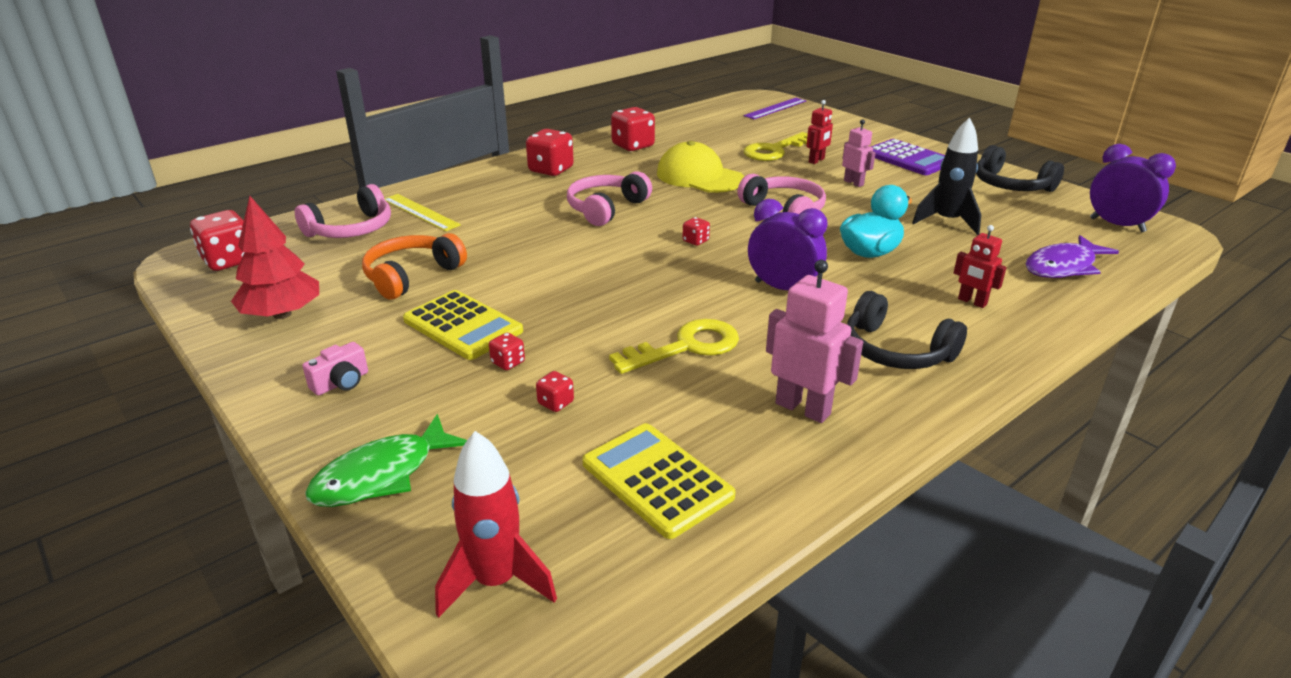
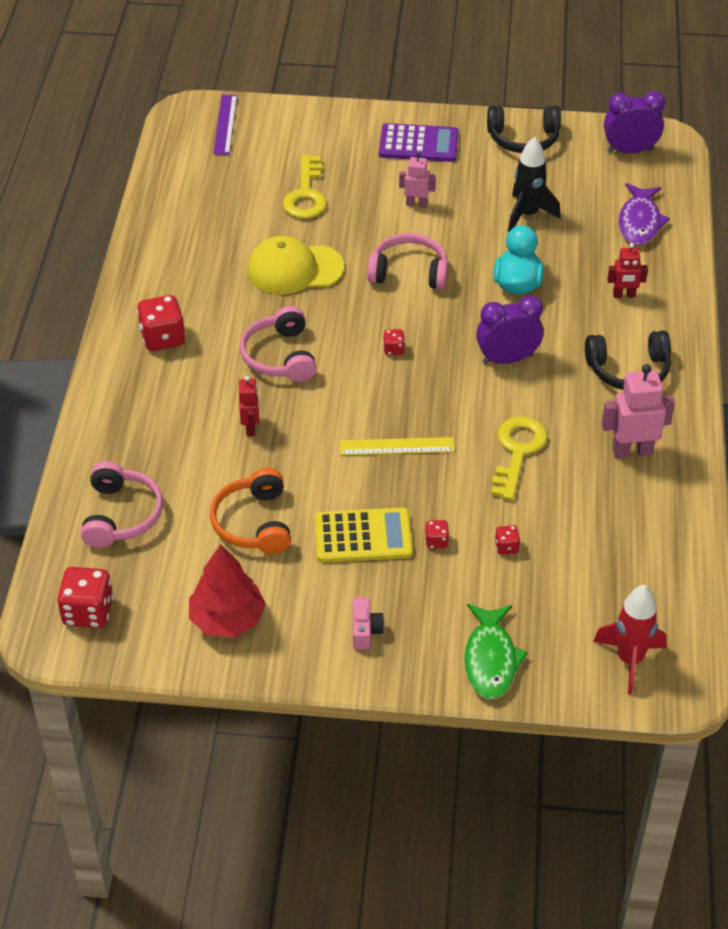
camera: 45 degrees left, 15 degrees up
yellow ruler [384,194,461,231] -> yellow ruler moved to [340,437,455,455]
yellow calculator [582,423,736,539] -> none
red dice [611,107,655,151] -> none
red robot [806,100,833,164] -> red robot moved to [239,376,259,436]

